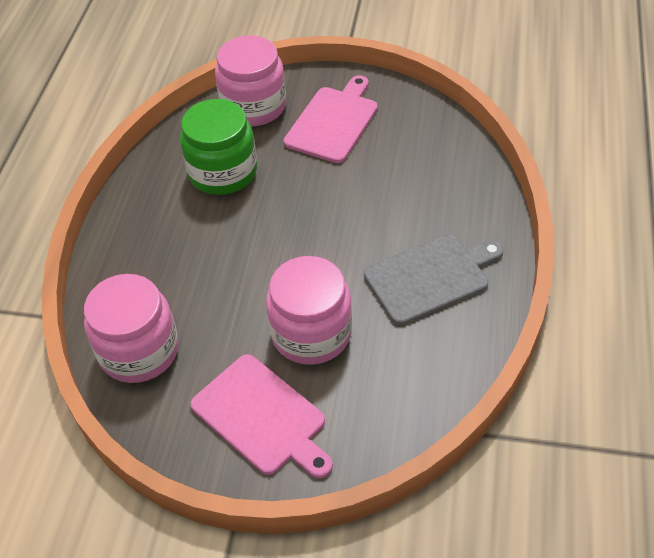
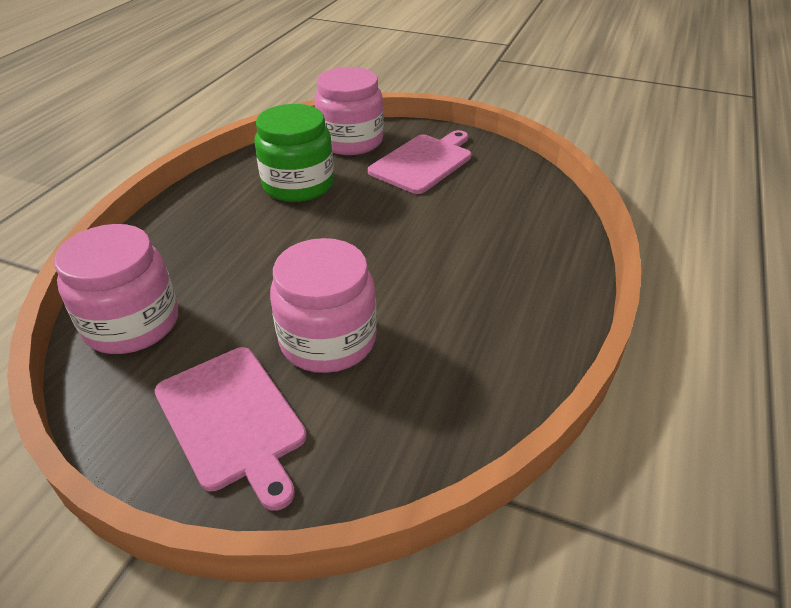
camera: 10 degrees right, 10 degrees down
grey cutting board [364,235,504,325] -> none

